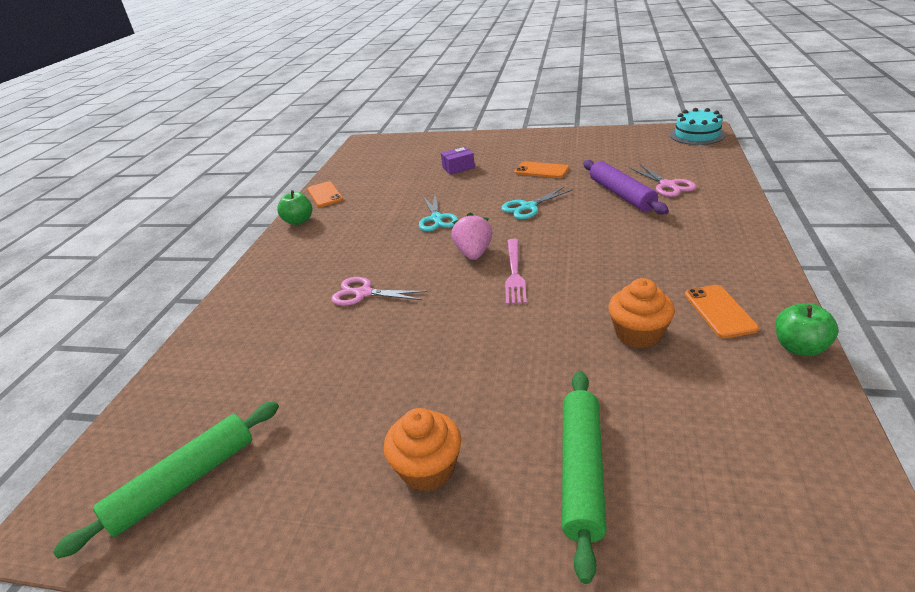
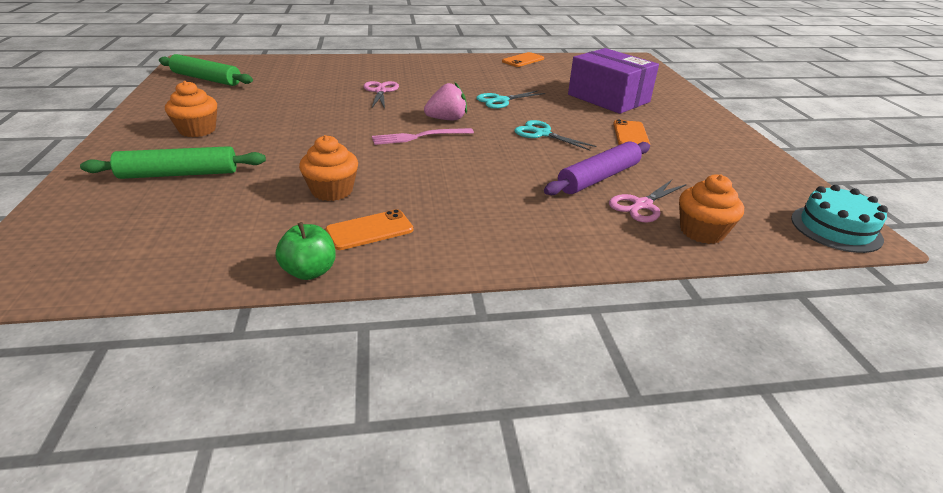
camera: 65 degrees right, 0 degrees up
green apple [277,190,312,225] -> none
purple box [441,147,475,175] -> purple box [568,48,659,114], size x2.31
none -> orange cupcake [679,175,744,244]

